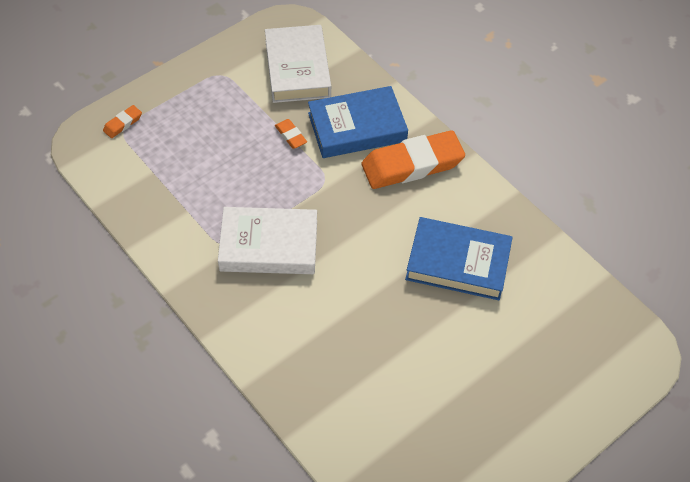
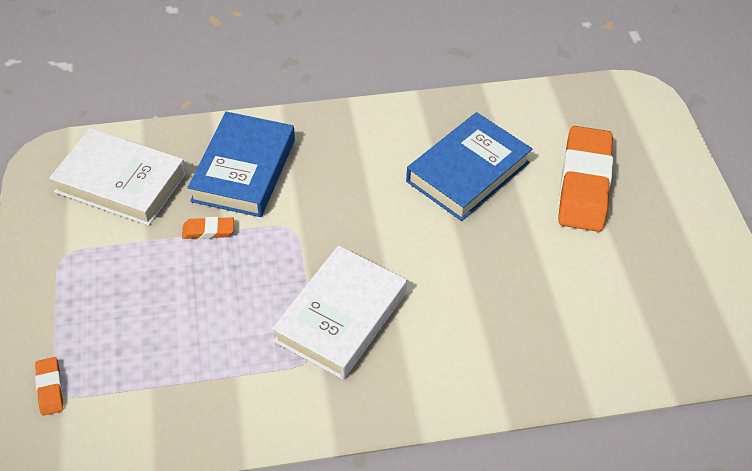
camera: 60 degrees left, 5 degrees down
orange eraser [361,130,465,189] -> orange eraser moved to [558,126,613,232]

